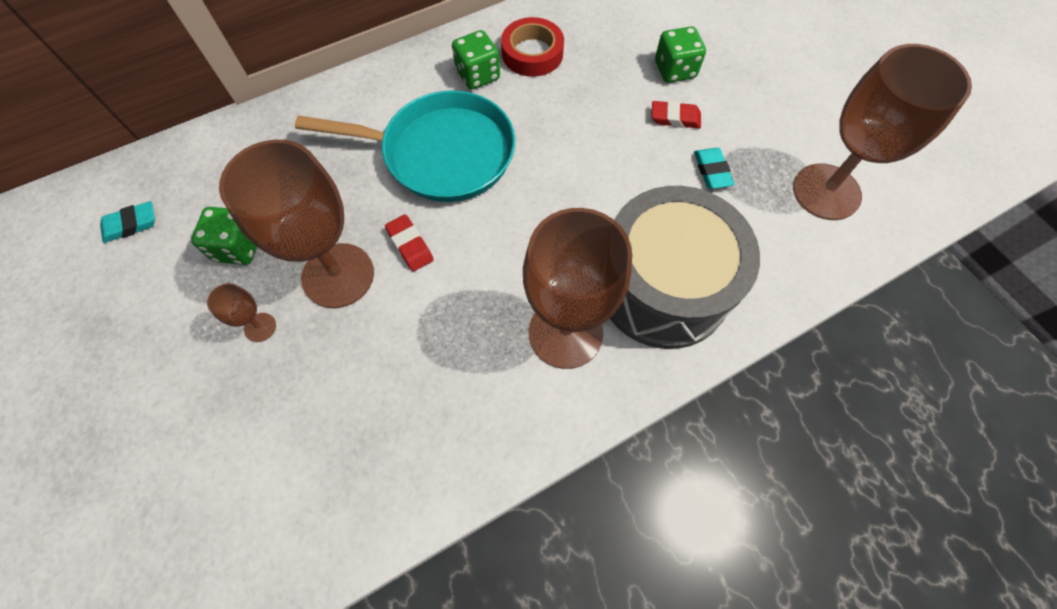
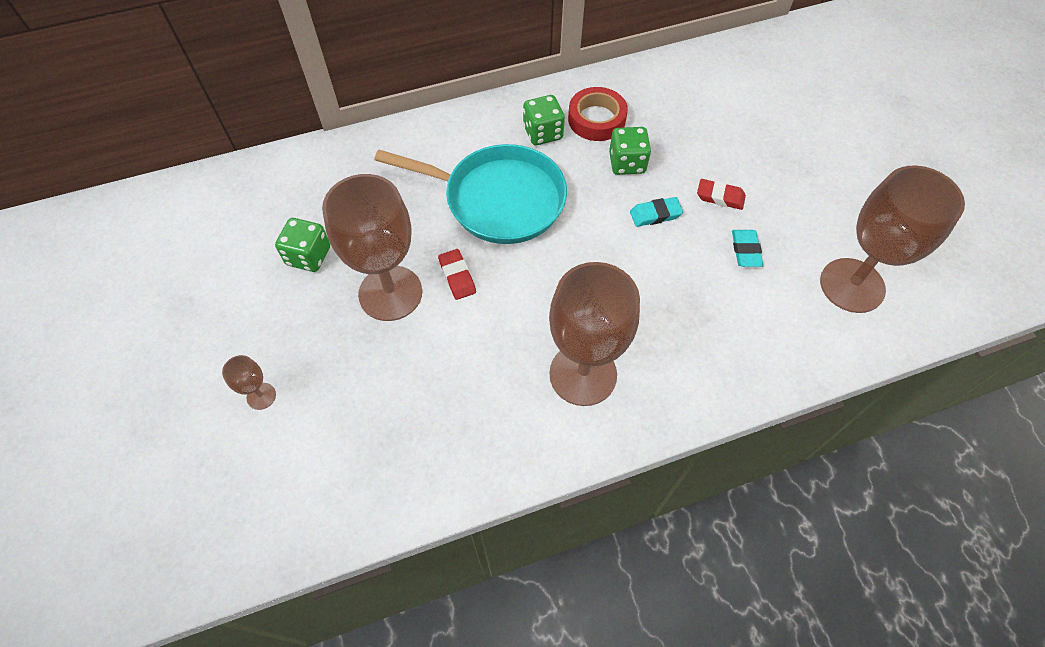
camera: 10 degrees right, 5 degrees down
turquoise eraser [100,201,155,243] -> turquoise eraser moved to [630,197,683,227]
brown goblet [207,283,276,342] -> brown goblet moved to [222,355,276,410]
grey drum [609,186,760,349] -> none
green dice [655,26,706,83] -> green dice moved to [609,127,651,175]

